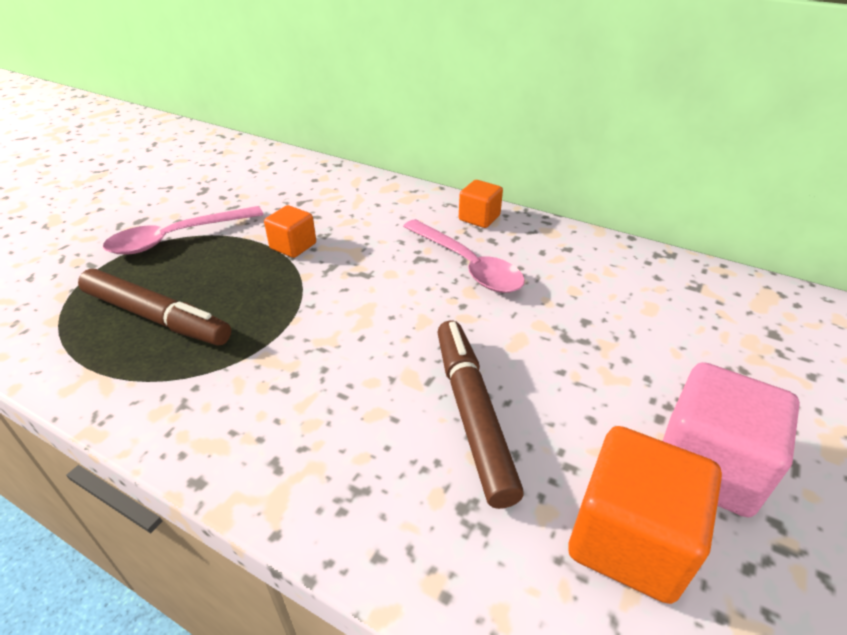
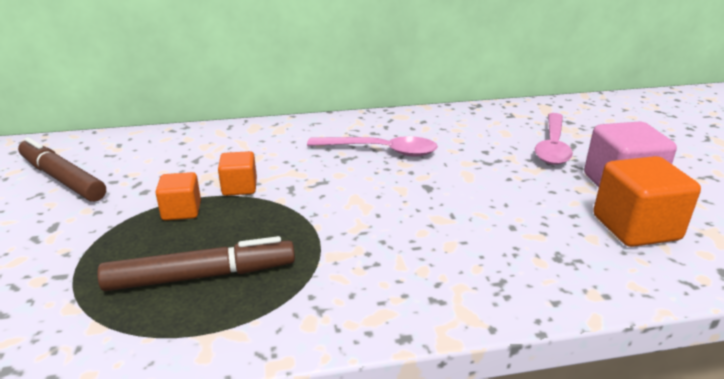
camera: 40 degrees left, 10 degrees down
pink spoon [103,206,264,254] -> pink spoon moved to [535,113,573,165]
brown marker [437,320,524,509] -> brown marker moved to [18,137,106,202]
orange cube [459,180,503,228] -> orange cube moved to [155,172,201,220]

